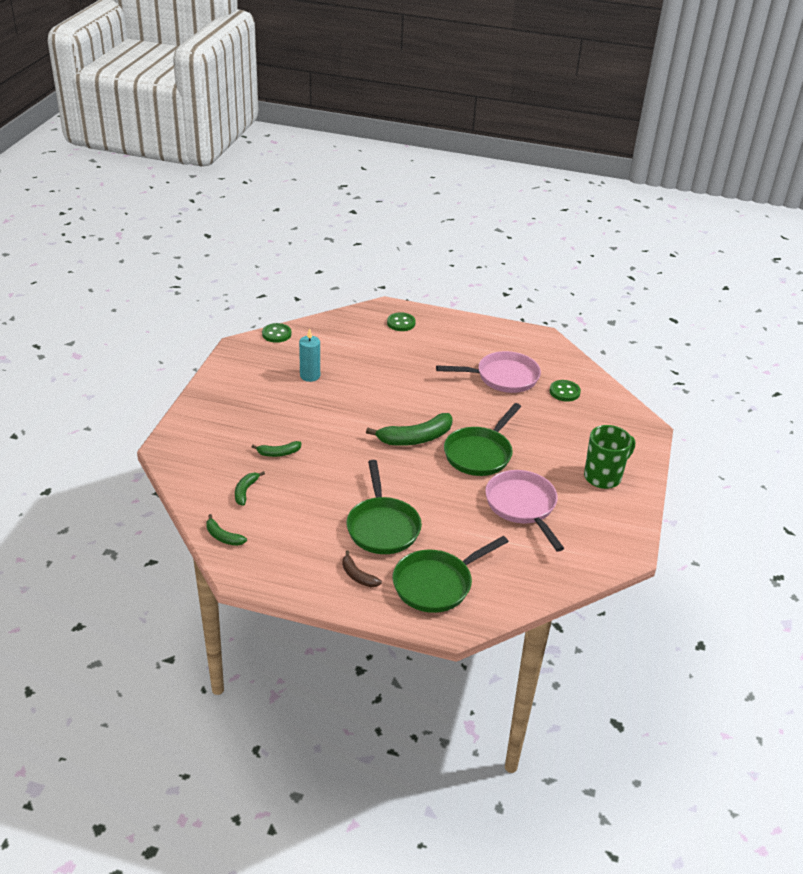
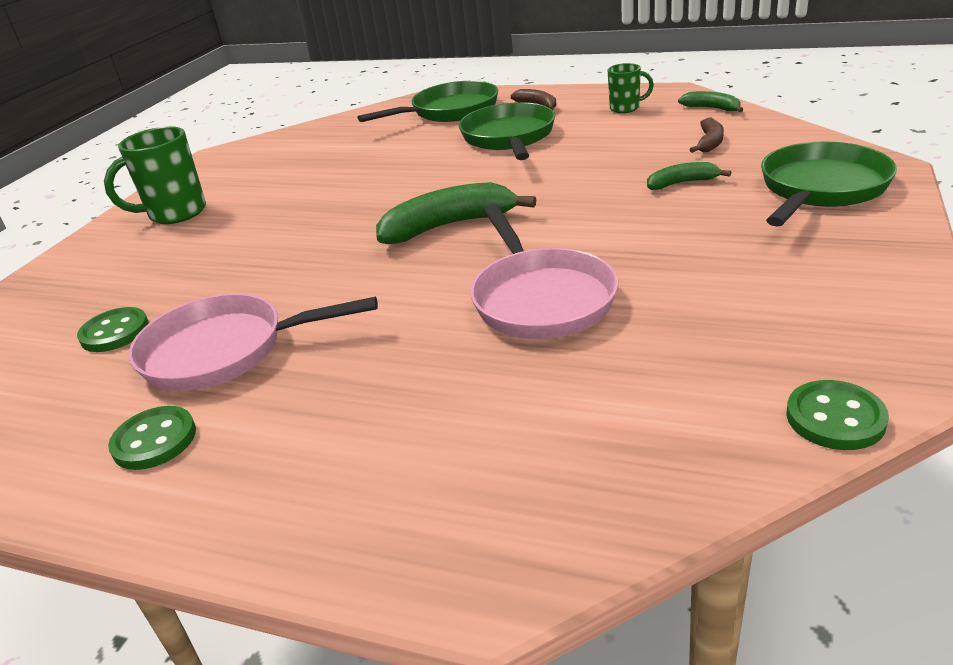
camera: 170 degrees left, 5 degrees down
green banana [235,471,265,506] -> brown banana [689,118,724,153]
turquoise candle [299,328,320,382] -> none
green button [387,312,416,331] -> green button moved to [108,406,196,470]
green pan [444,403,521,476] -> green pan moved to [761,142,897,227]
pink pan [485,470,564,552] -> pink pan moved to [470,204,618,339]
none -> green mug [608,63,654,113]

